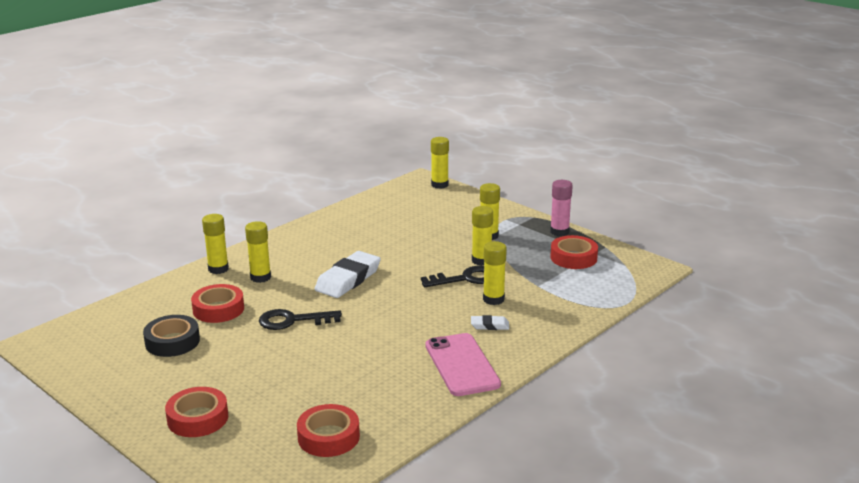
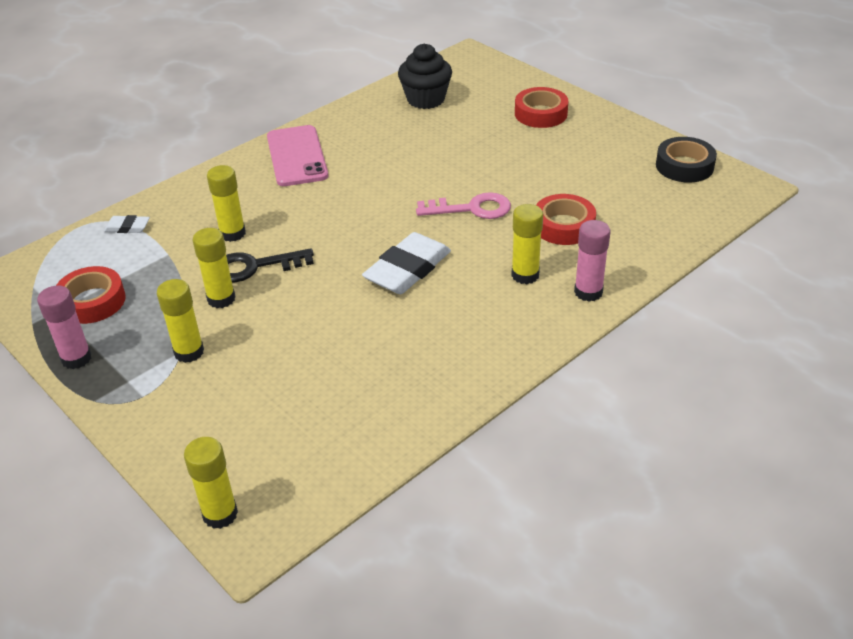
camera: 175 degrees left, 15 degrees up
black tape [143,315,200,357] -> black tape moved to [656,137,717,183]
yellow glue stick [202,214,229,274] -> pink glue stick [574,220,610,302]
black key [259,309,342,330] -> pink key [416,192,511,219]
red tape [297,404,360,457] -> black cupcake [398,44,452,109]
white eraser [471,315,509,330] -> white eraser moved to [104,215,150,233]

